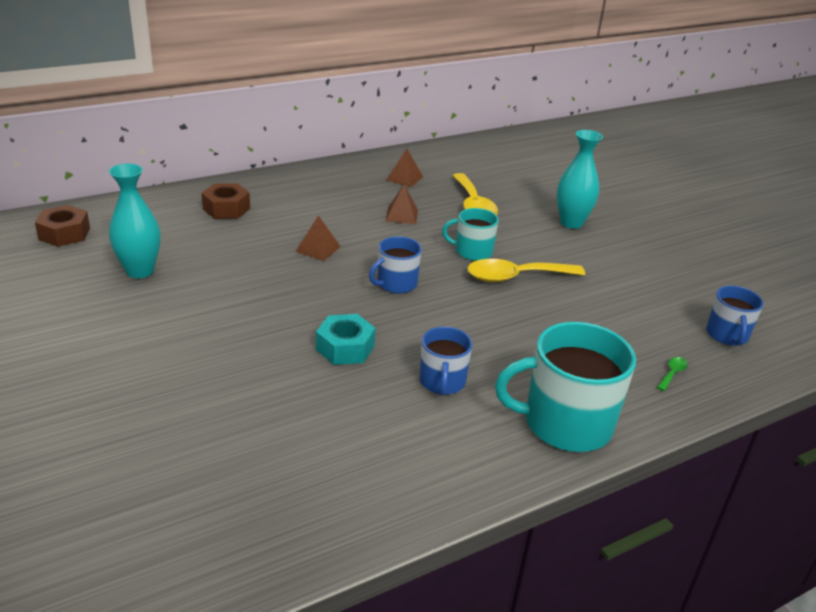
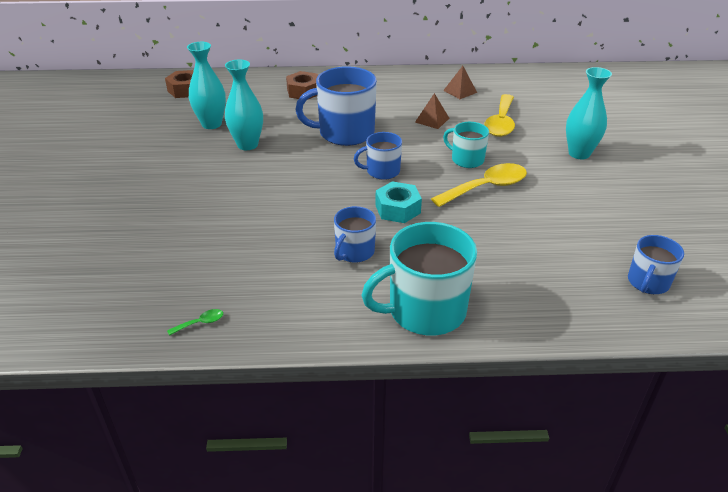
camera: 30 degrees right, 5 degrees up
brown pyramid [295,215,341,261] -> blue mug [295,66,377,146]
turquoise nut [316,314,376,365] -> turquoise nut moved to [375,181,422,223]
yellow spoon [467,259,585,282] -> yellow spoon turned 135 degrees clockwise [431,163,527,207]
turquoise mug [495,322,636,452] -> turquoise mug turned 45 degrees counterclockwise [361,222,477,335]
green spoon [657,357,688,391] -> green spoon moved to [167,309,223,336]
none -> turquoise vase [225,59,263,150]

